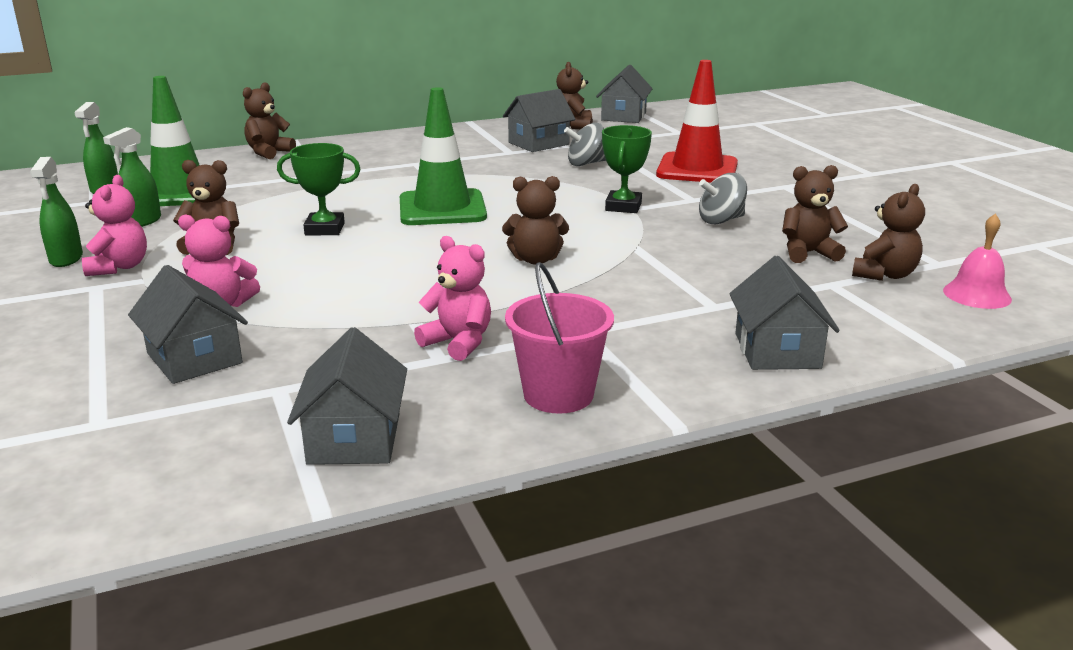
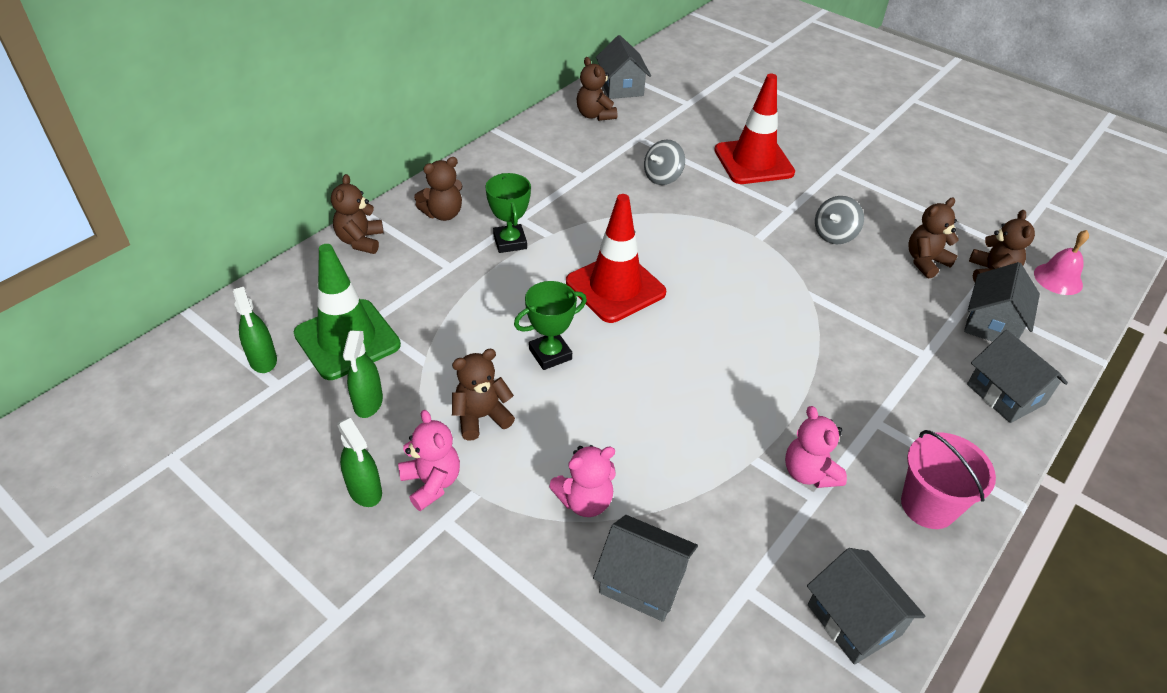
camera: 30 degrees left, 20 degrees up
green traffic cone [400,87,487,225] -> red traffic cone [566,194,666,323]
pink teddy bear [414,236,491,361] -> pink teddy bear turned 120 degrees counterclockwise [785,406,847,488]
brown teddy bear [502,176,569,265] -> brown teddy bear moved to [414,157,462,221]
grey house [503,89,576,152] -> grey house moved to [964,262,1040,342]
green trophy [602,125,652,213] -> green trophy moved to [485,173,531,253]

